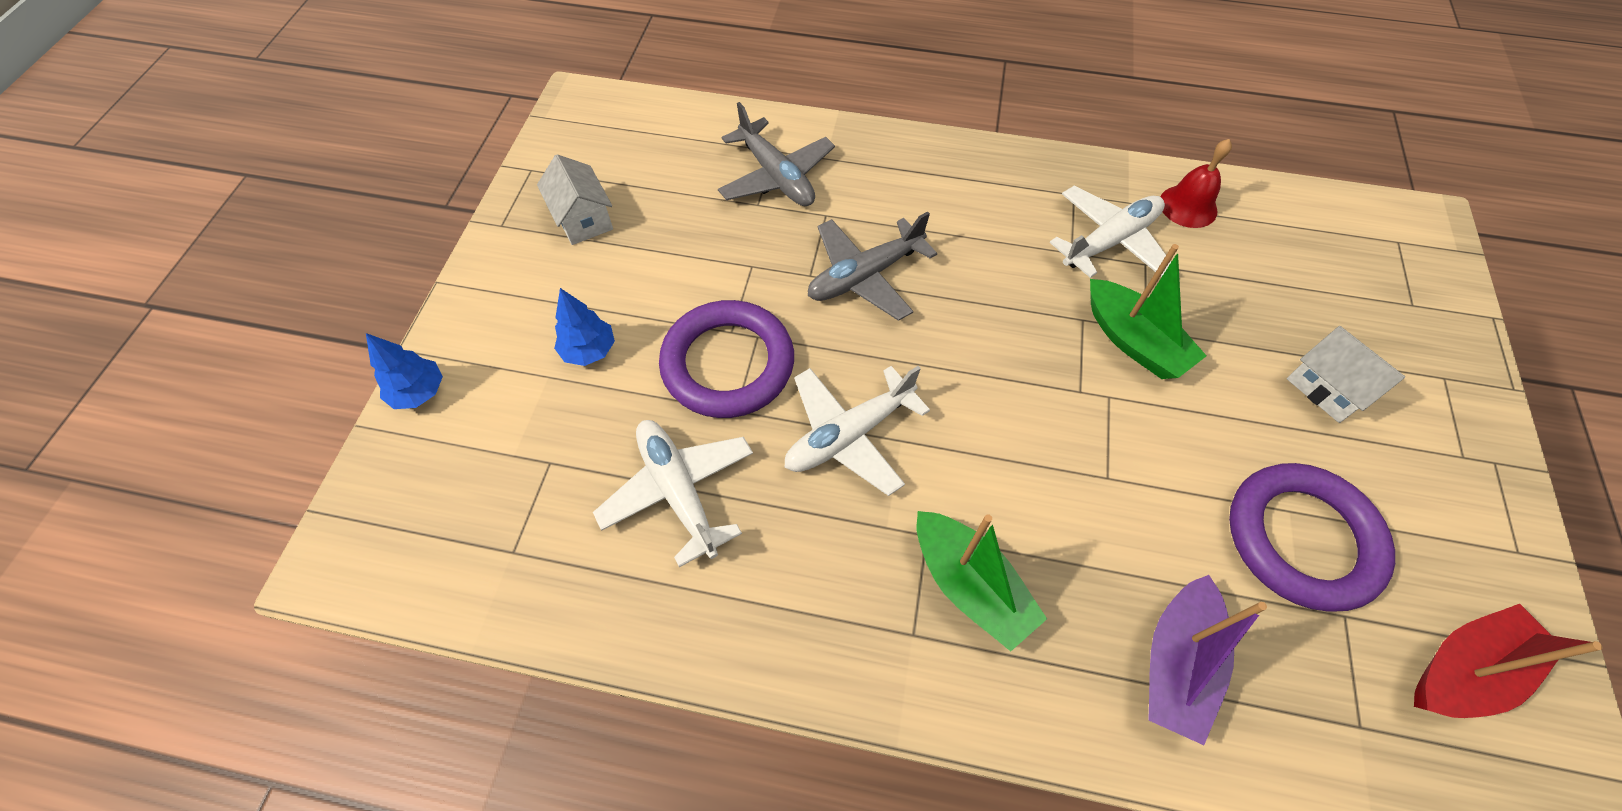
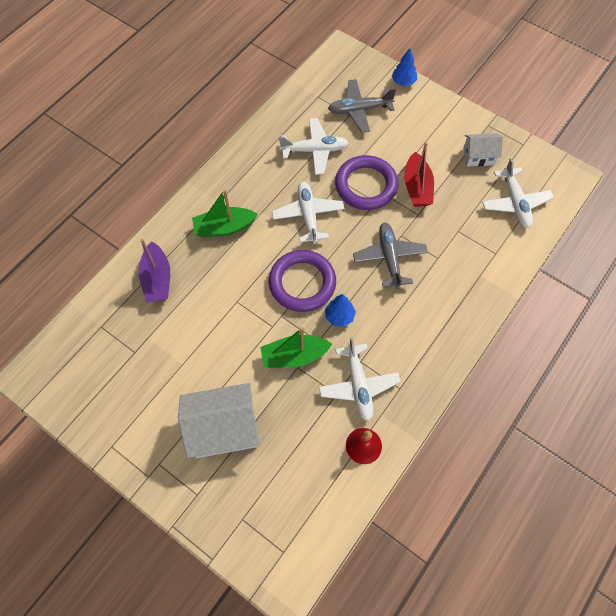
camera: 115 degrees right, 5 degrees up
blue tree [554,288,615,366] -> blue tree moved to [325,294,356,327]
grey plane [718,102,835,206] -> grey plane moved to [328,79,396,133]
purple boat [1148,575,1267,745] -> purple boat turned 150 degrees counterclockwise [138,239,170,302]
purple ring [1229,463,1395,612] -> purple ring moved to [269,250,336,312]
white house [1287,326,1405,423] -> white house [178,383,260,458], size x1.79
red boat [1414,604,1603,718] -> red boat moved to [404,142,434,207]
none -> white plane [482,158,554,228]

